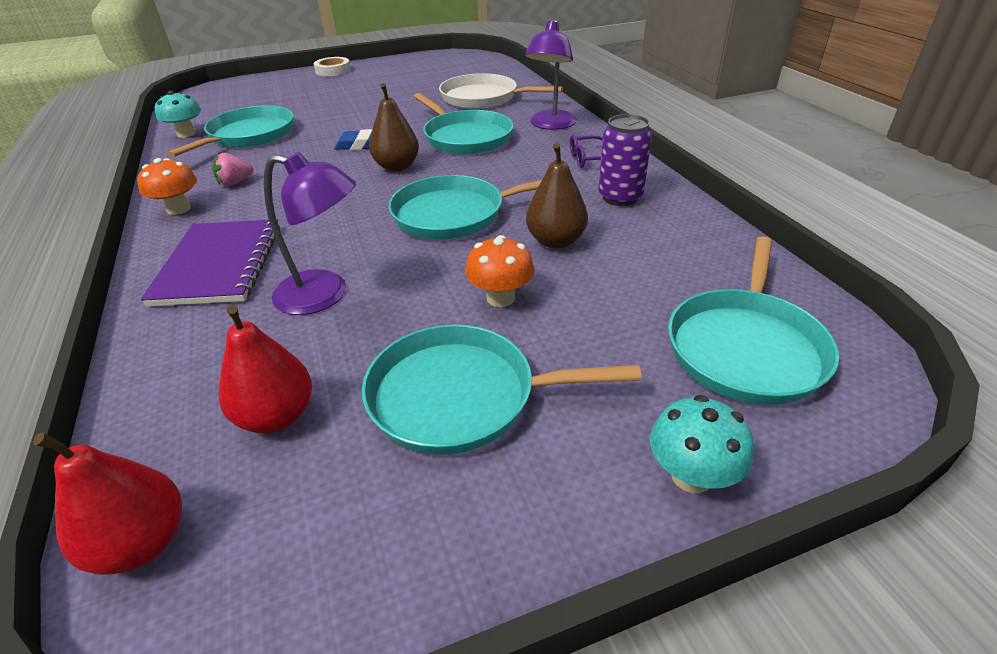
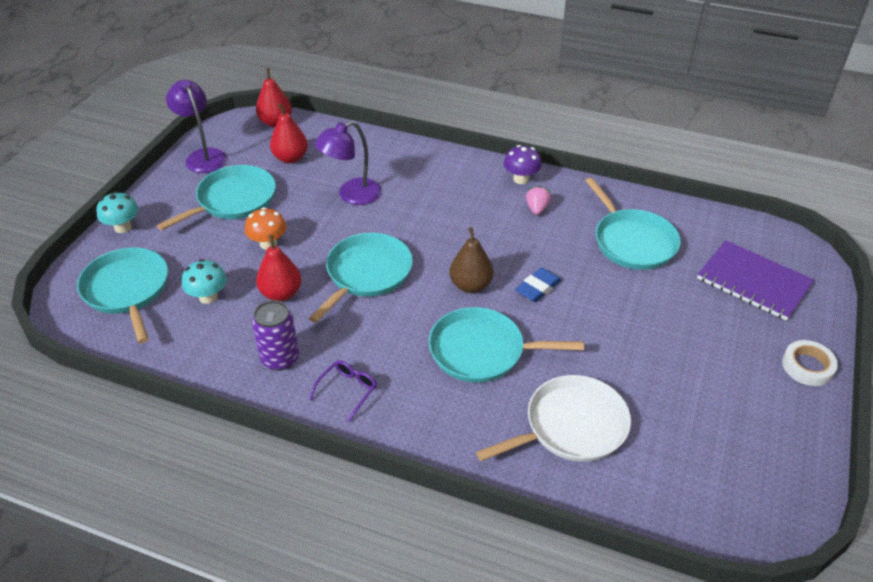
camera: 130 degrees right, 5 degrees up
orange mushroom [137,158,197,215] -> purple mushroom [504,145,542,184]
purple notebook [141,219,280,307] -> purple notebook moved to [697,240,814,321]
turquoise mushroom [155,91,201,138] -> turquoise mushroom moved to [182,259,227,304]
purple lamp [525,19,577,130] -> purple lamp moved to [166,80,227,173]
brown pear [526,143,588,249] -> red pear [256,235,301,301]

